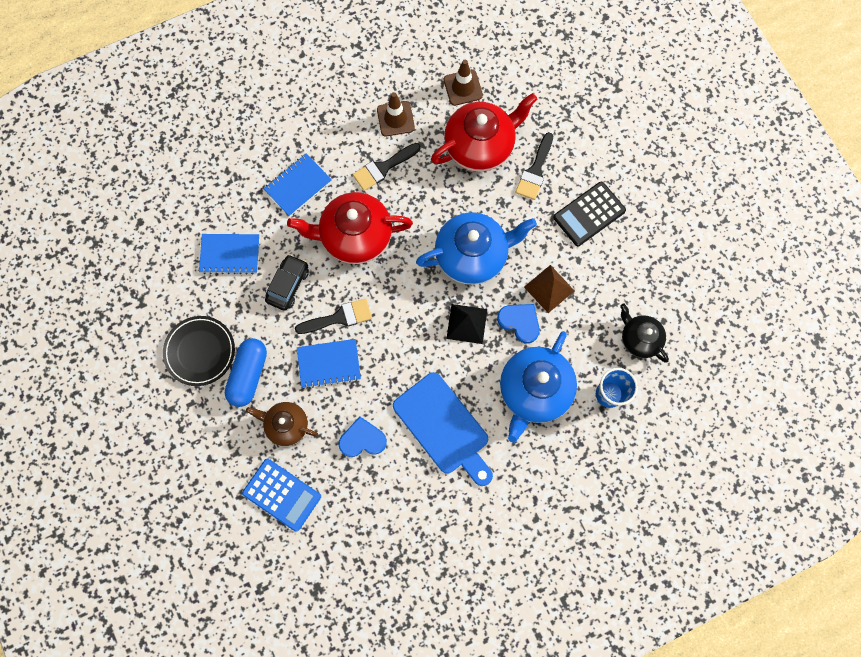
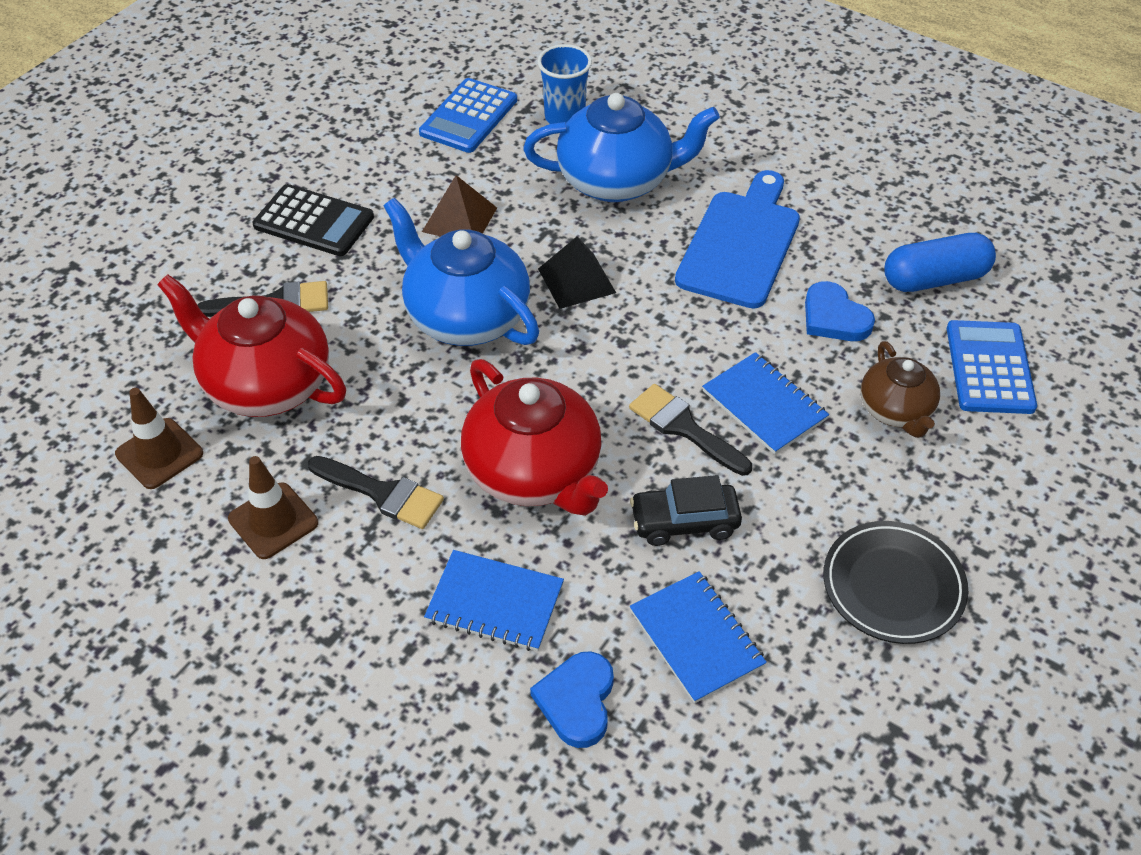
camera: 120 degrees left, 25 degrees down
blue capsule [225,338,267,407] -> blue capsule moved to [884,233,996,292]
blue heart [497,304,540,344] -> blue heart moved to [530,651,614,748]
black teapot [620,304,669,362] -> blue calculator [419,78,517,153]

